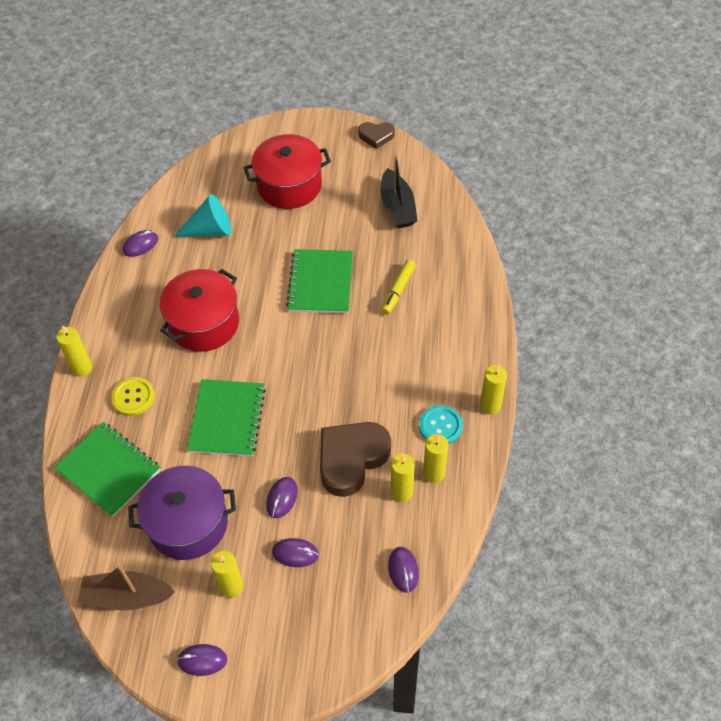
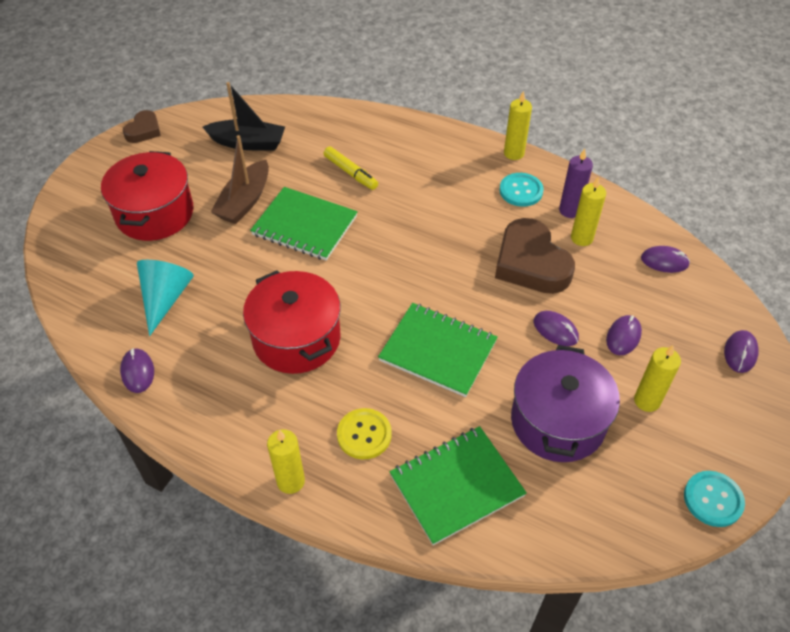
camera: 70 degrees left, 5 degrees down
brown boat [78,565,175,610] -> brown boat moved to [211,135,269,224]
purple mouse [177,644,227,676] -> purple mouse moved to [724,330,759,373]
yellow candle [423,434,449,483] -> purple candle [559,149,593,218]
none -> turquoise button [684,471,745,527]

